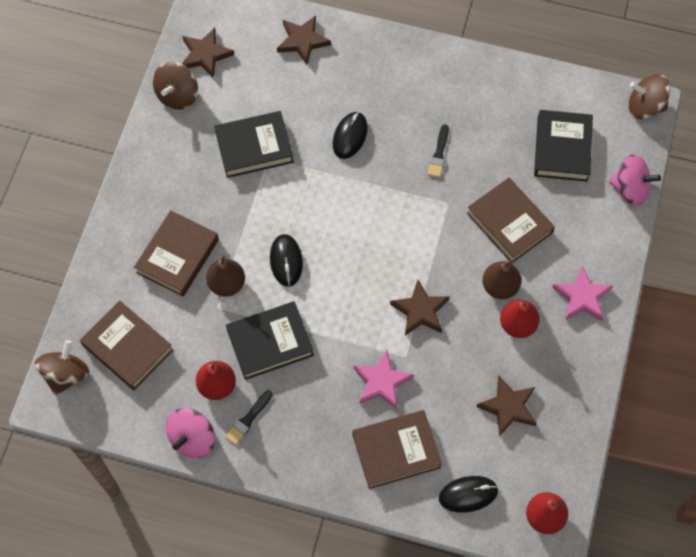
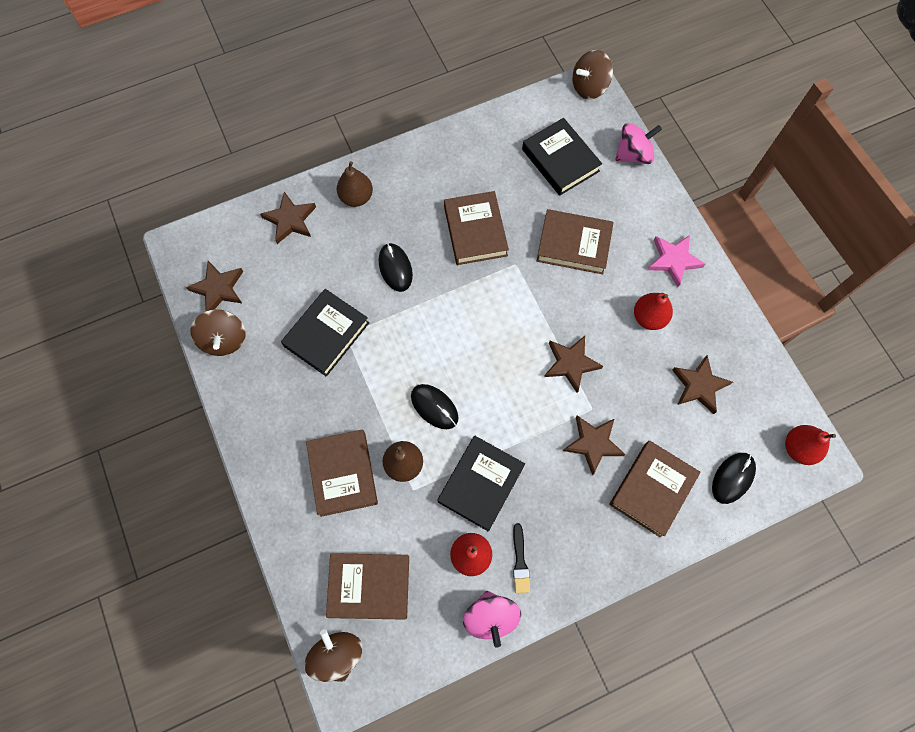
camera: 40 degrees left, 5 degrees up
pink star [353,350,414,409] -> brown star [563,415,626,476]
black brush [428,124,449,178] -> brown book [444,191,509,265]
brown pear [482,260,521,299] -> brown pear moved to [337,161,373,207]

